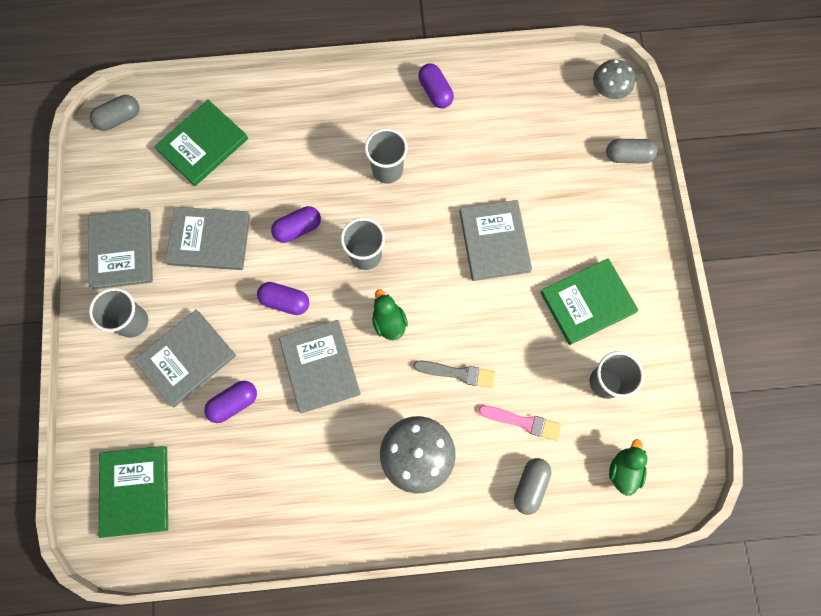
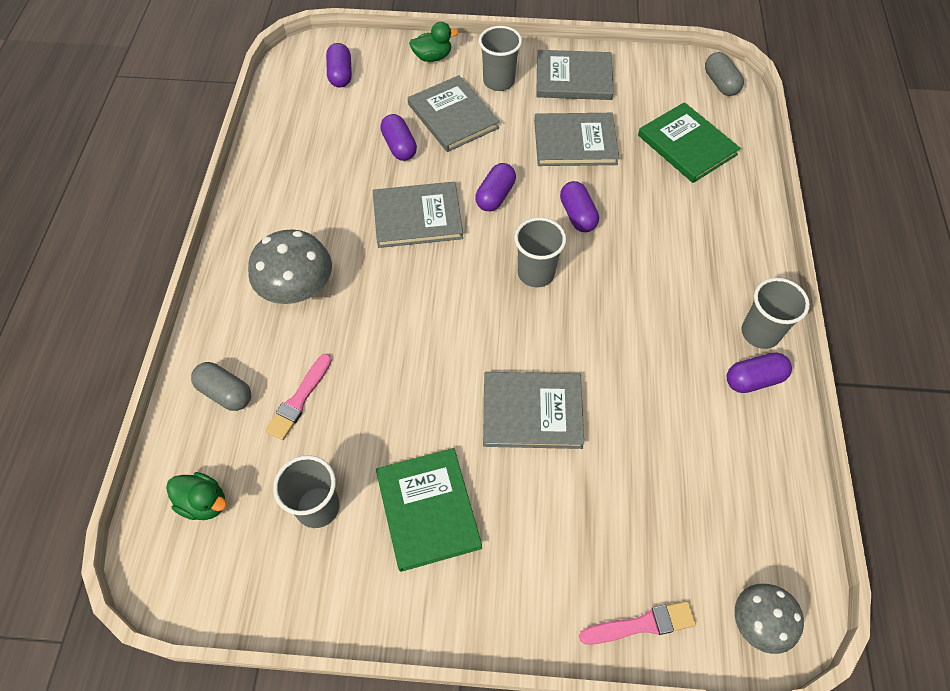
camera: 100 degrees right, 15 degrees down
green book [99,446,168,538] -> purple capsule [326,43,352,88]
grey book [165,207,251,270] -> grey book turned 75 degrees clockwise [534,113,619,166]
grey cup [365,128,408,184] -> grey cup moved to [741,278,810,349]
green duck [372,289,408,340] -> green duck moved to [409,22,458,62]
grey brush [413,361,495,388] -> none
grey capsule [606,139,658,164] -> pink brush [579,601,696,645]

